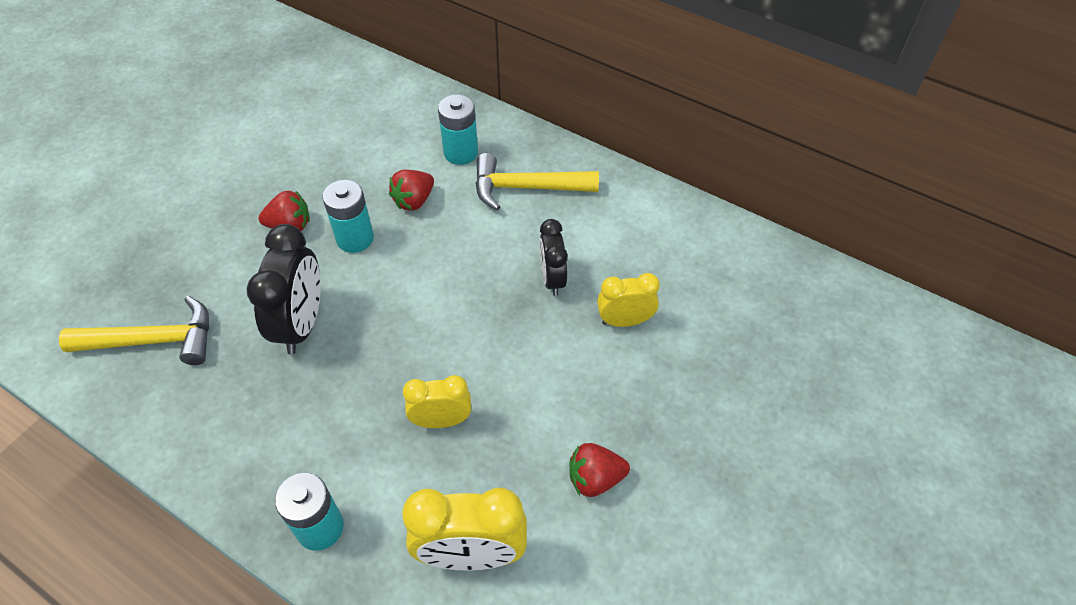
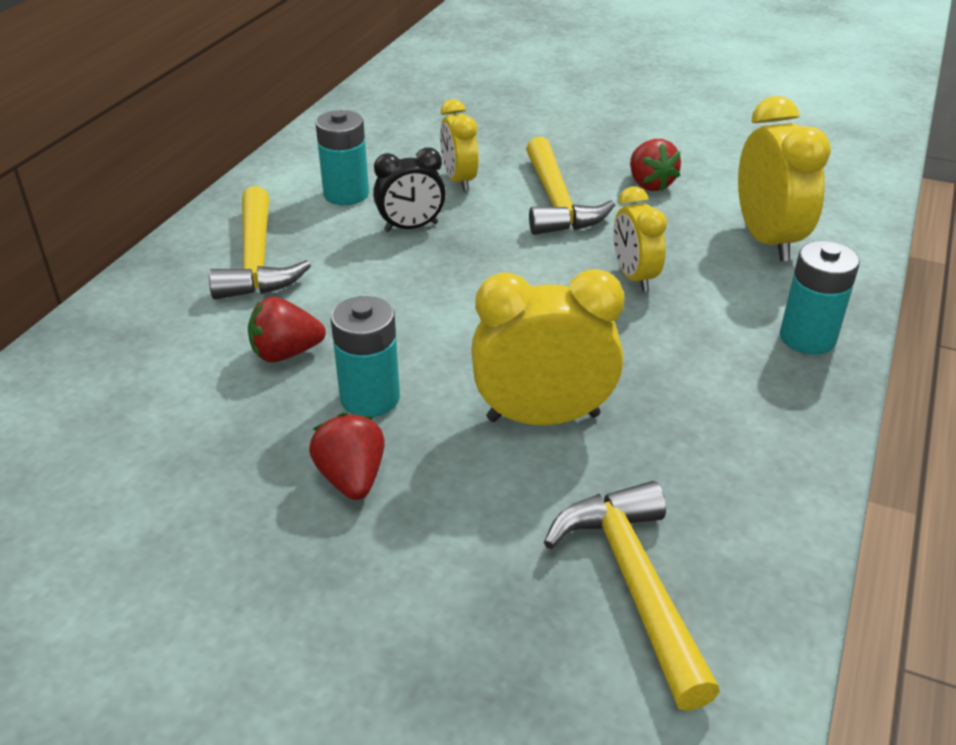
camera: 100 degrees left, 15 degrees down
black clock [247,224,321,354] -> yellow clock [471,269,624,425]
red strawberry [389,170,434,211] -> red strawberry turned 135 degrees clockwise [248,297,326,362]
turquoise battery [438,95,478,165] -> turquoise battery moved to [315,110,369,205]
none -> yellow hammer [526,137,615,235]

